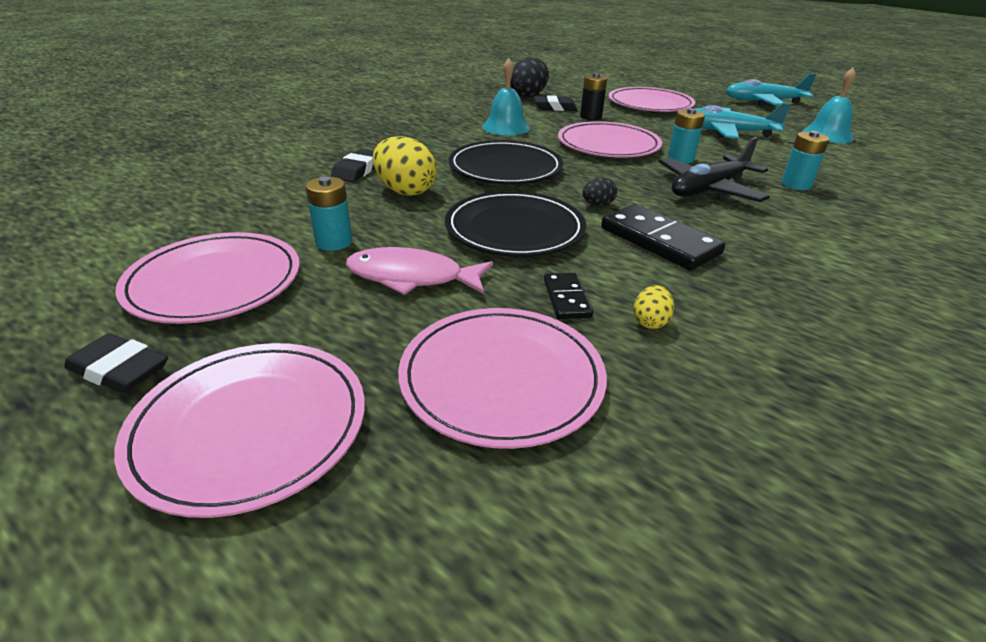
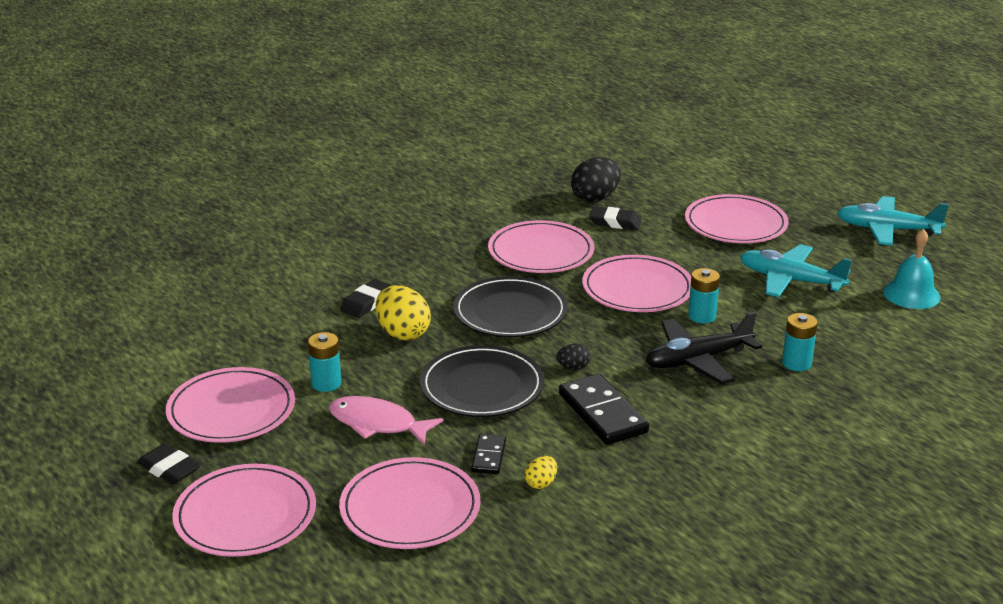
camera: 15 degrees right, 5 degrees down
turquoise bell [482,59,530,135] -> pink plate [488,220,594,273]
black battery [580,73,607,120] -> none

